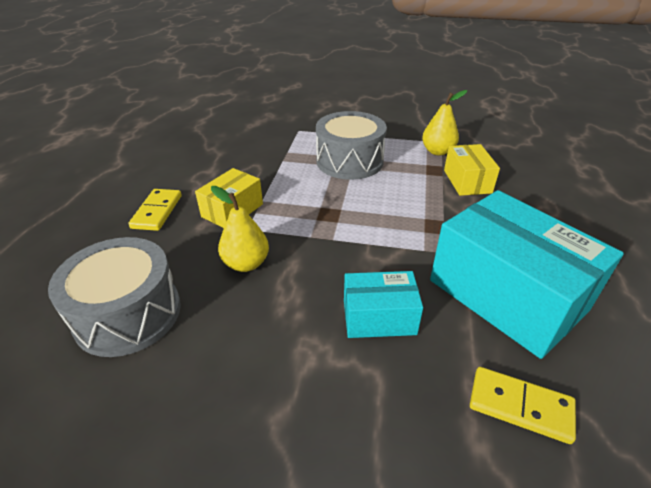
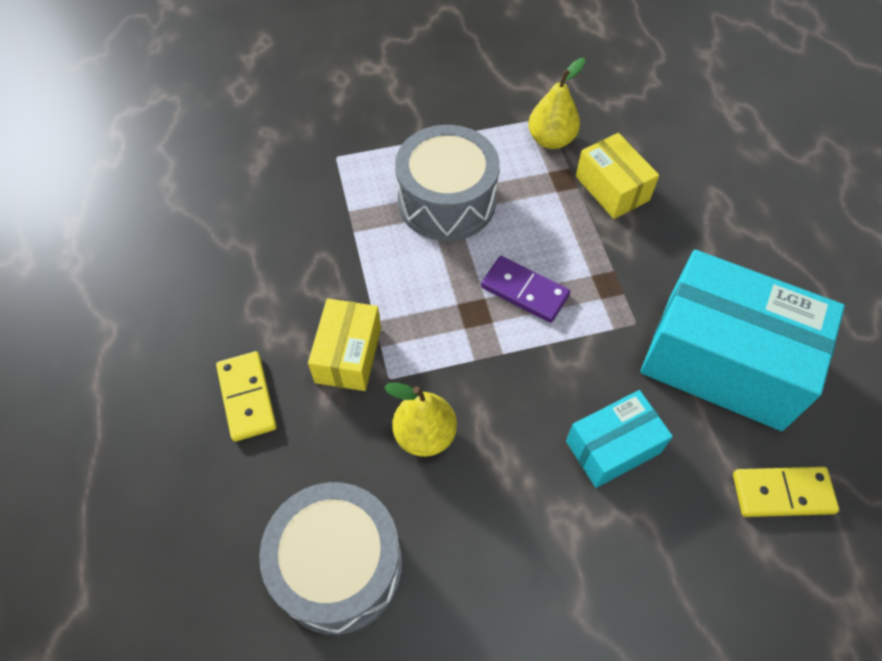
camera: 25 degrees left, 20 degrees up
none -> purple domino [481,256,570,323]

